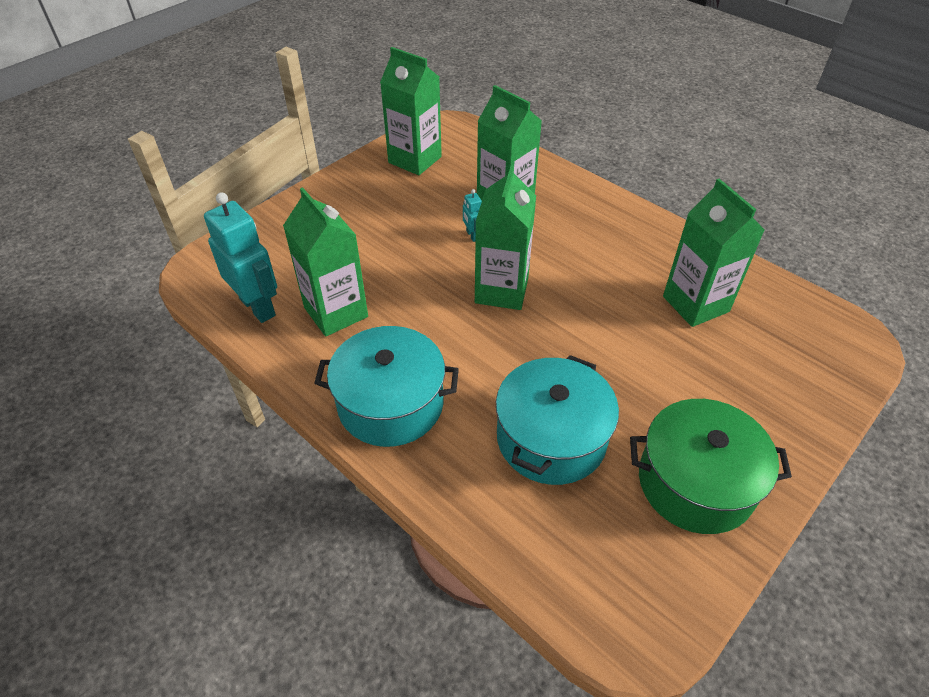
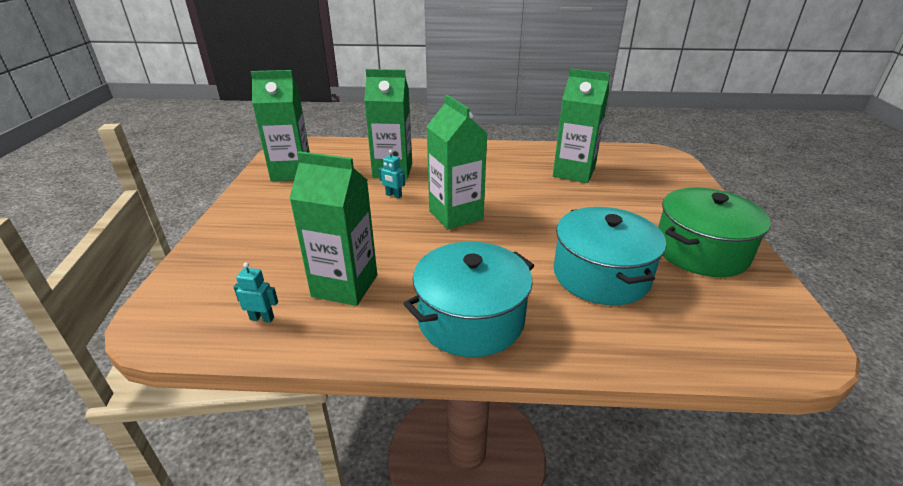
camera: 40 degrees left, 15 degrees down
turquoise robot [204,192,277,323] -> turquoise robot [234,262,278,323], size x0.44

